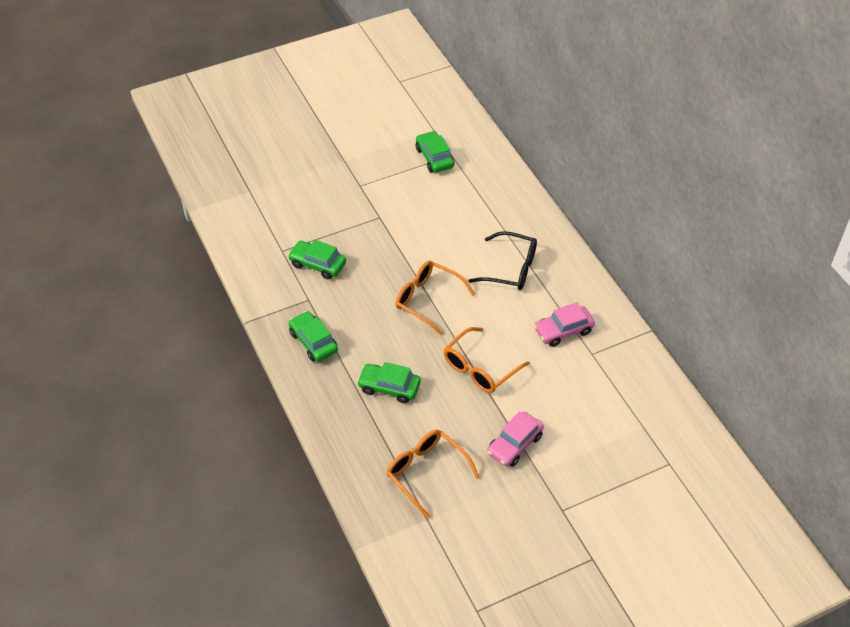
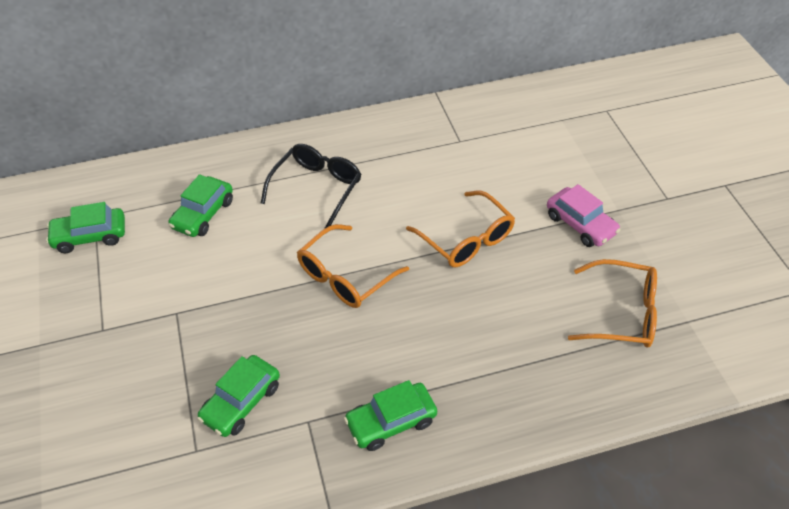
camera: 80 degrees left, 0 degrees up
green car [357,362,421,403] -> green car moved to [168,174,233,237]
orange glasses [387,430,479,519] -> orange glasses turned 135 degrees counterclockwise [568,259,657,348]
pink car [534,302,595,347] -> none

